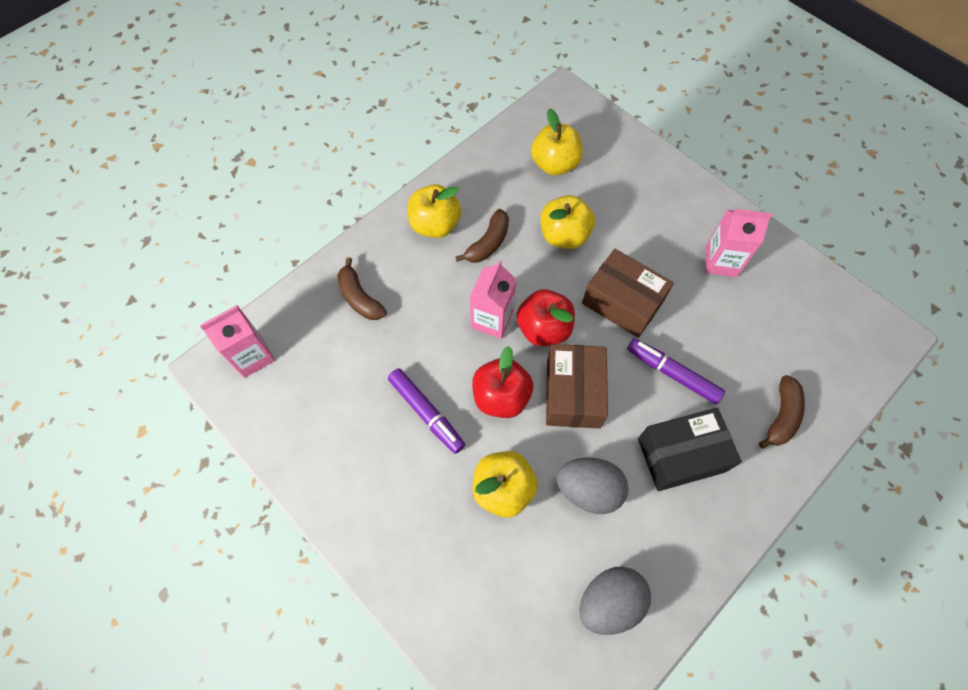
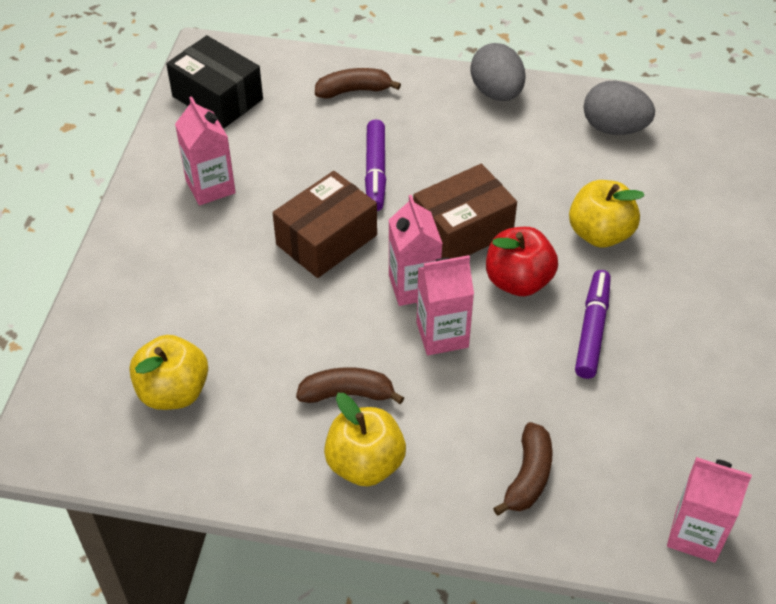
camera: 125 degrees left, 15 degrees down
red apple [516,289,575,346] -> pink carton [389,195,443,306]
yellow apple [541,195,595,249] -> none
grey egg [556,457,628,514] -> grey egg moved to [471,43,526,101]
brown box [582,249,674,338] -> brown box turned 45 degrees clockwise [273,171,377,278]
black box [638,408,742,491] -> black box moved to [166,35,263,128]

